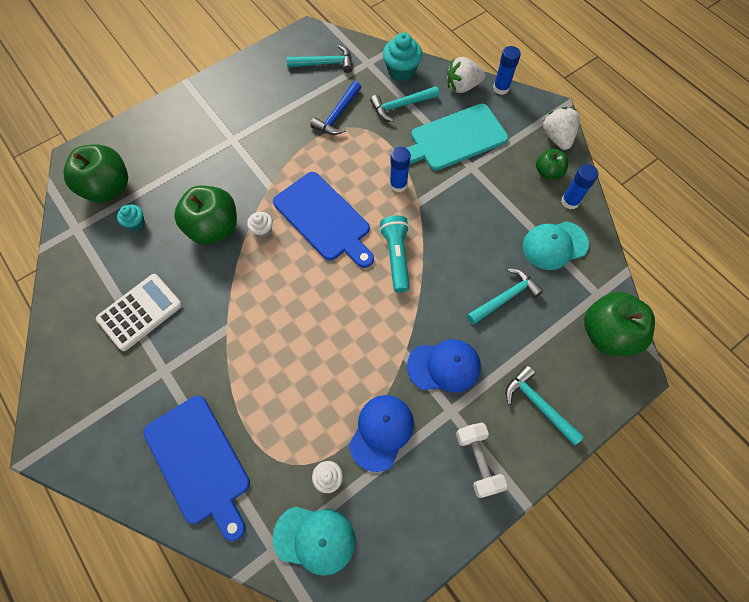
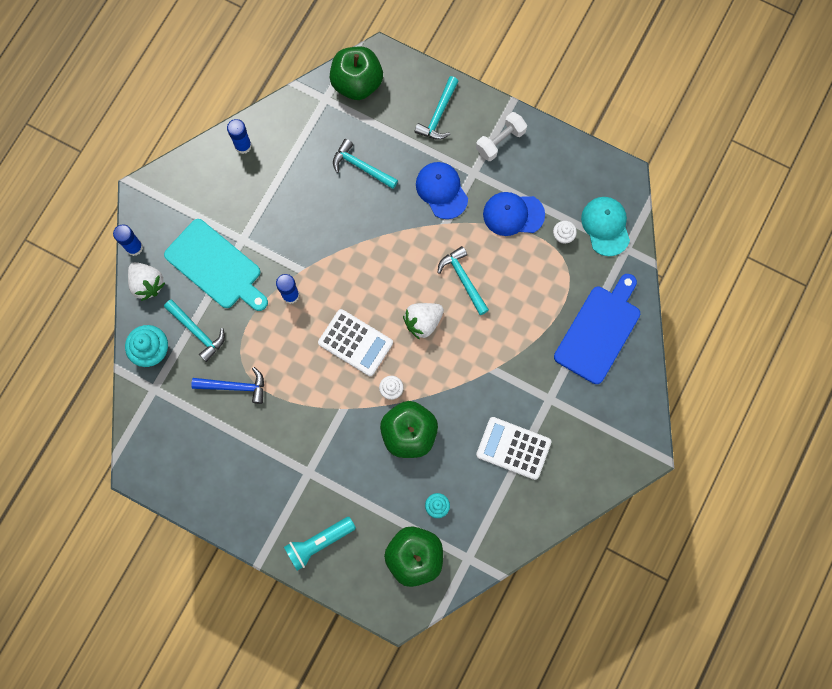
camera: 115 degrees left, 10 degrees up
blue cutting board [273,172,374,268] -> white calculator [318,309,393,376]
turquoise hammer [286,45,353,73] -> turquoise hammer moved to [437,246,489,315]
turquoise flashlight [379,215,410,293] -> turquoise flashlight moved to [284,517,356,571]
turquoise cap [523,221,589,270] -> none
green apple [536,149,568,180] -> none
white strawberry [543,107,580,150] -> white strawberry moved to [403,303,444,340]

